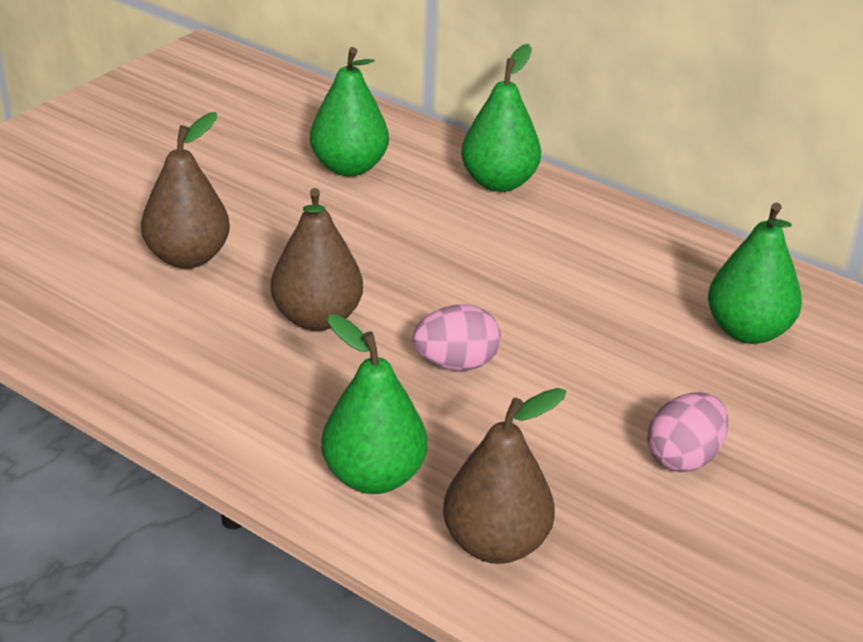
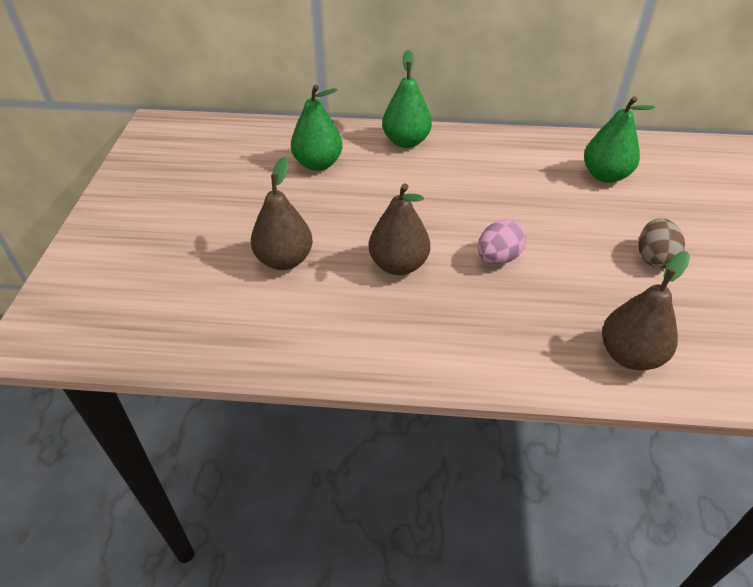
camera: 30 degrees left, 10 degrees up
green pear [321,314,427,494] -> none
pink egg [647,392,728,472] -> brown egg [639,218,685,269]

